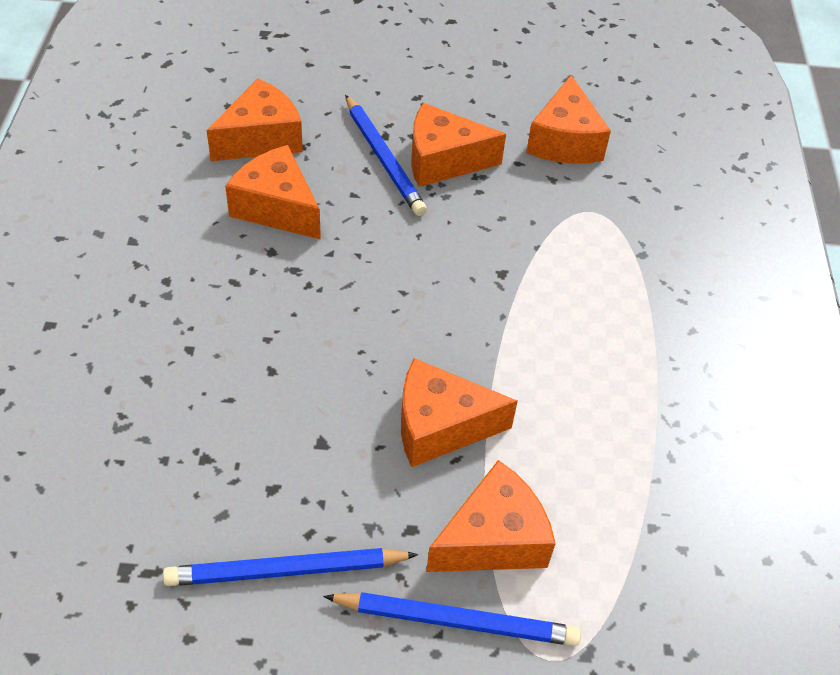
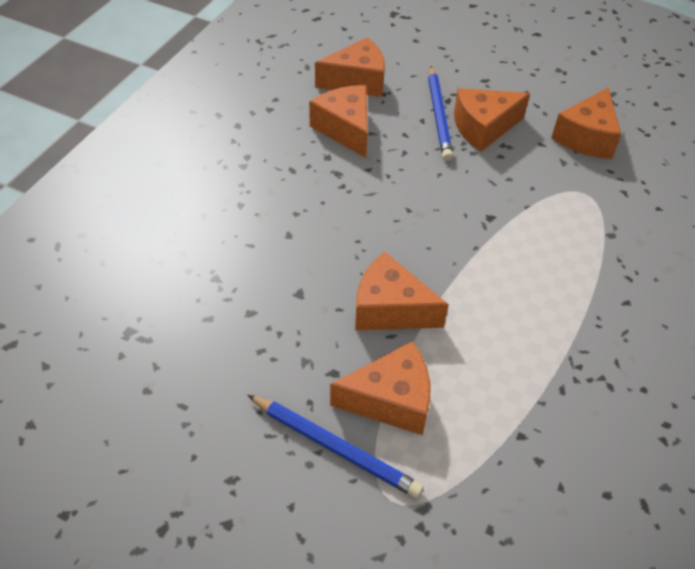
camera: 25 degrees right, 0 degrees up
blue pencil [163,548,418,586] -> none
orange cheese [411,103,506,187] -> orange cheese turned 45 degrees counterclockwise [454,88,530,152]

